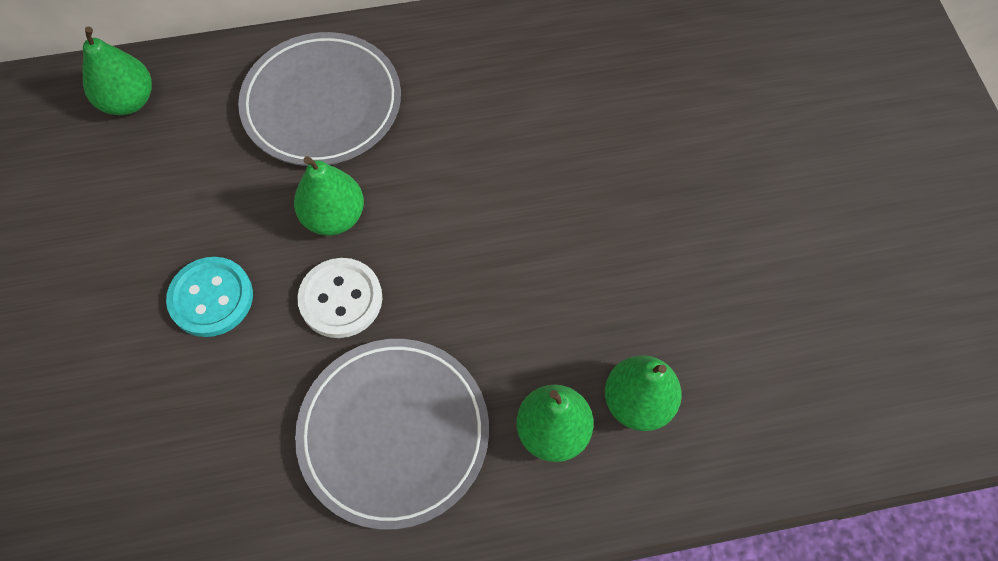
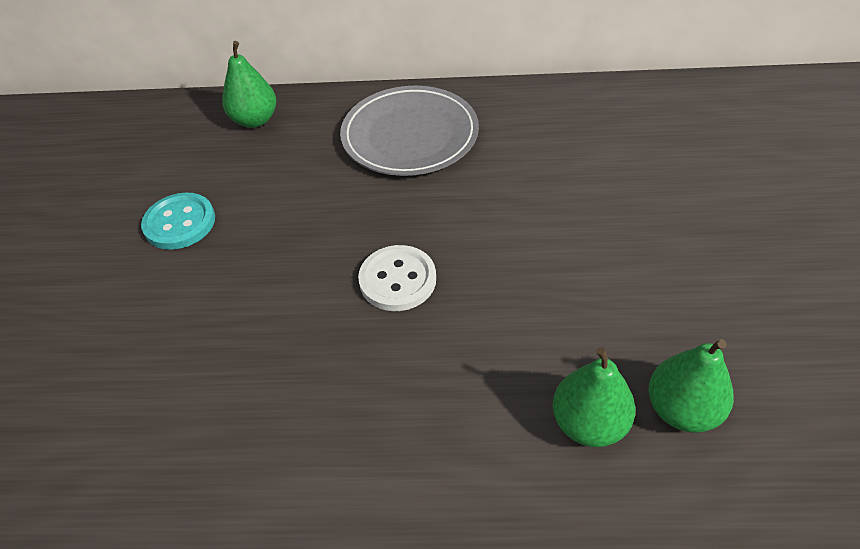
camera: 15 degrees right, 15 degrees down
turquoise button [166,257,253,337] -> turquoise button moved to [141,193,215,250]
green pear [294,156,364,236] -> none
grey plate [295,339,489,530] -> none

